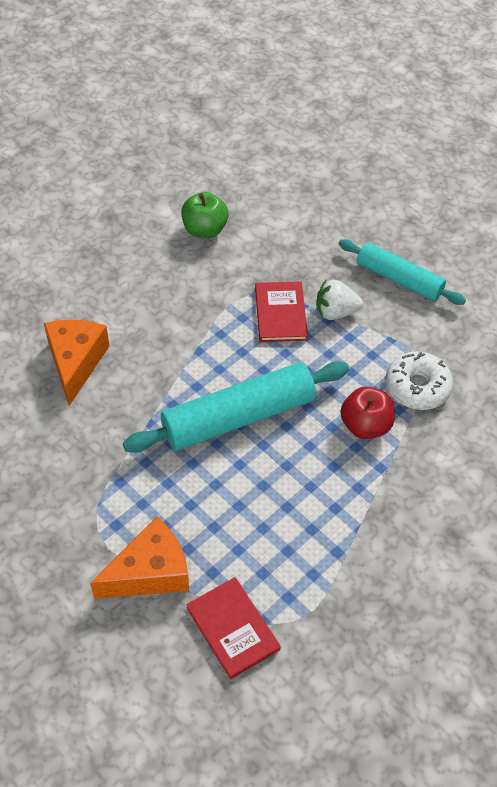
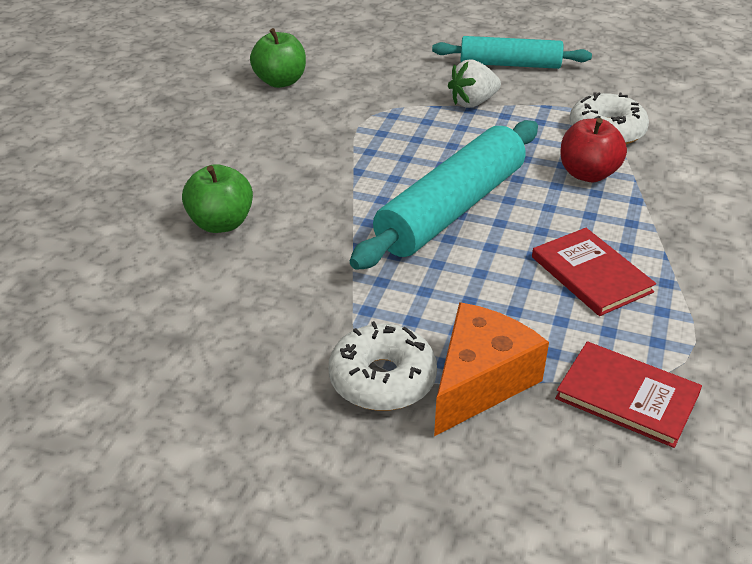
camera: 25 degrees left, 15 degrees down
orange cheese [44,320,109,406] -> green apple [182,164,253,233]
red book [255,282,308,342] -> red book moved to [532,228,656,316]
none -> white donut [328,321,437,411]

